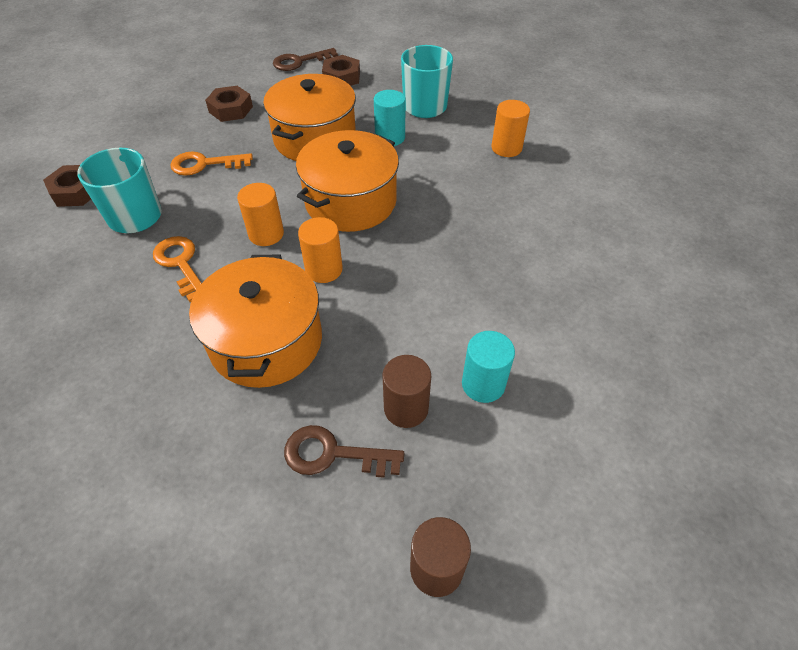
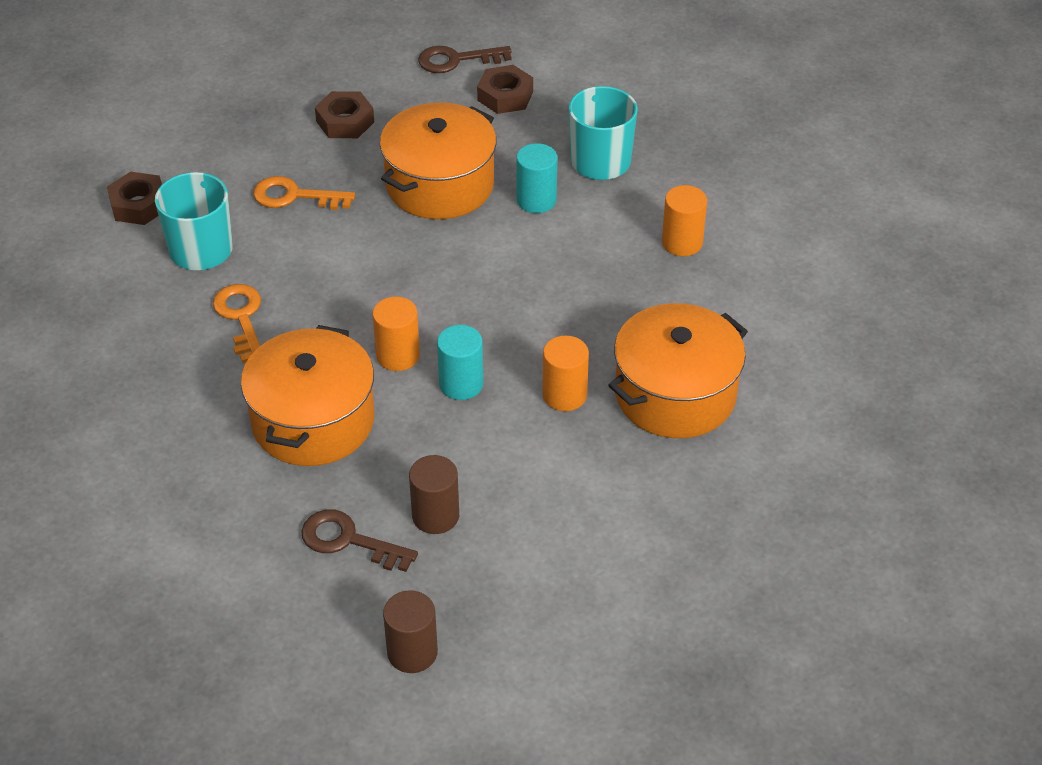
camera: 15 degrees right, 5 degrees down
orange cylinder [237,183,284,246] -> orange cylinder moved to [542,336,589,411]
orange pot [296,130,399,232] -> orange pot moved to [608,303,748,438]
turquoise cylinder [462,331,515,403] -> turquoise cylinder moved to [437,325,483,400]

